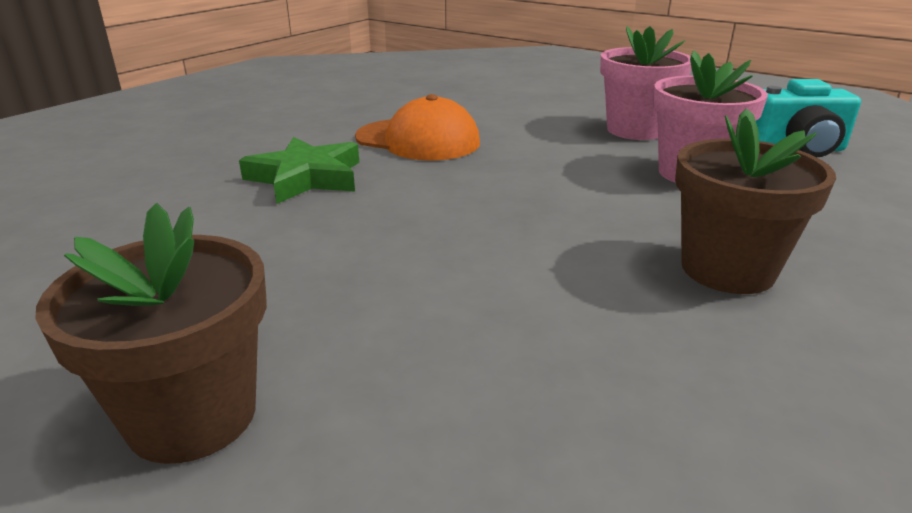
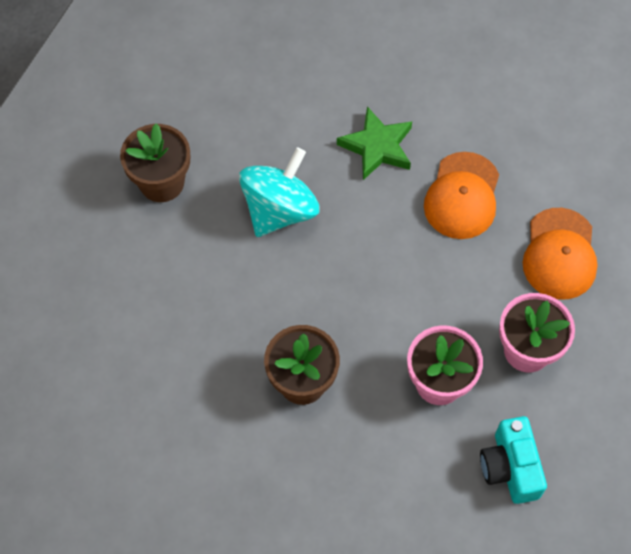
camera: 80 degrees right, 35 degrees up
none -> turquoise spinning top [239,147,320,237]
none -> orange cap [523,208,598,299]

